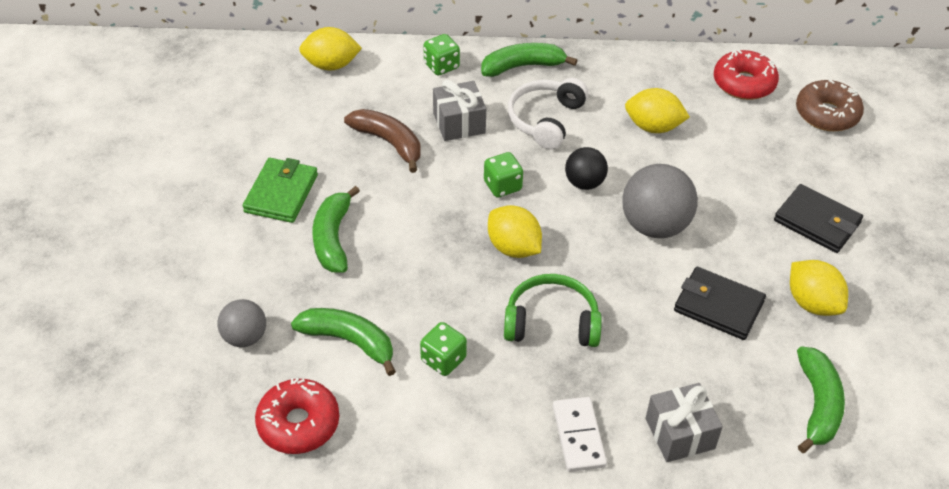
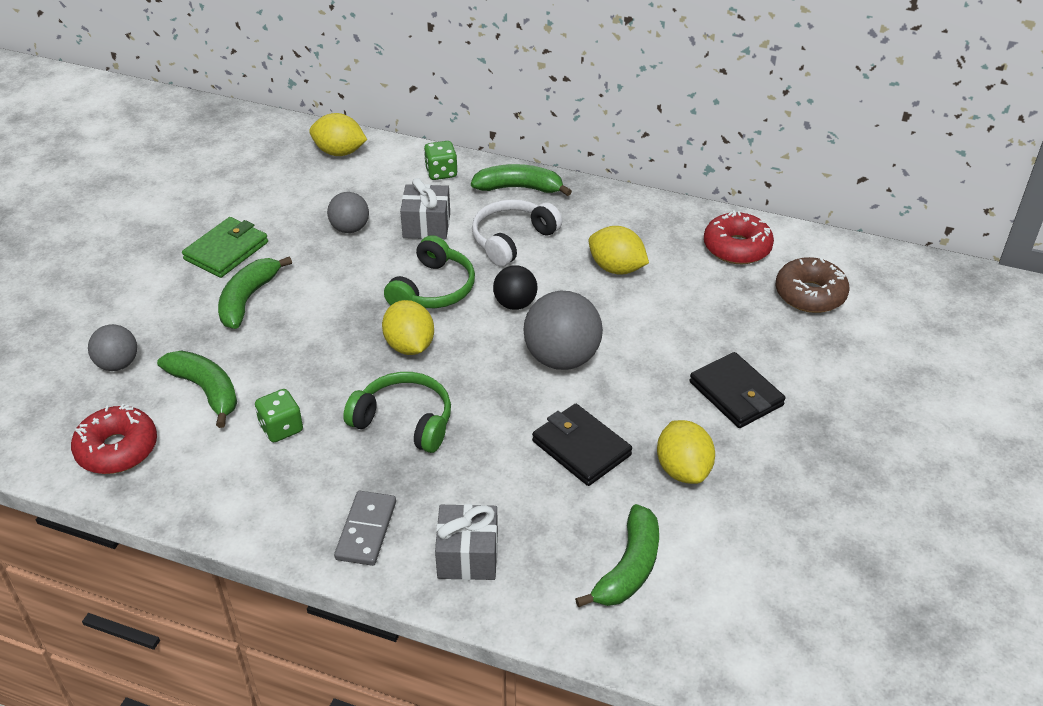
camera: 20 degrees right, 5 degrees down
brown banana [344,109,421,173] -> grey ball [327,192,369,233]
green dice [484,152,523,198] -> green headphones [384,235,475,308]
white domino [553,397,607,472] -> grey domino [334,491,396,566]

